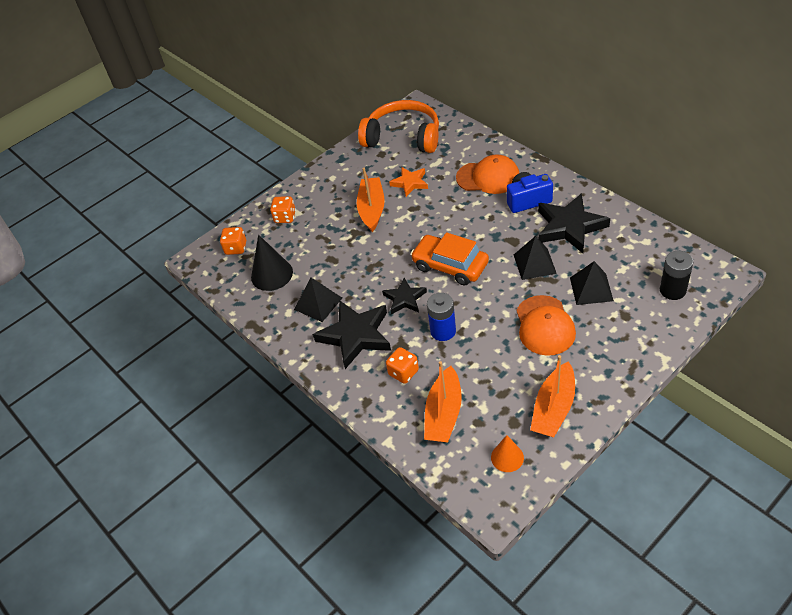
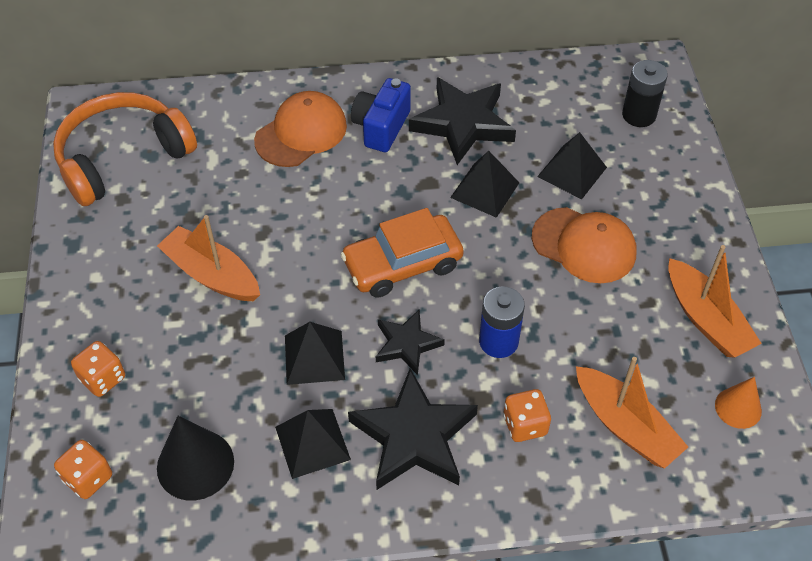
camera: 60 degrees left, 5 degrees up
orange star [389,167,428,197] -> none
none -> black pyramid [285,322,345,385]

